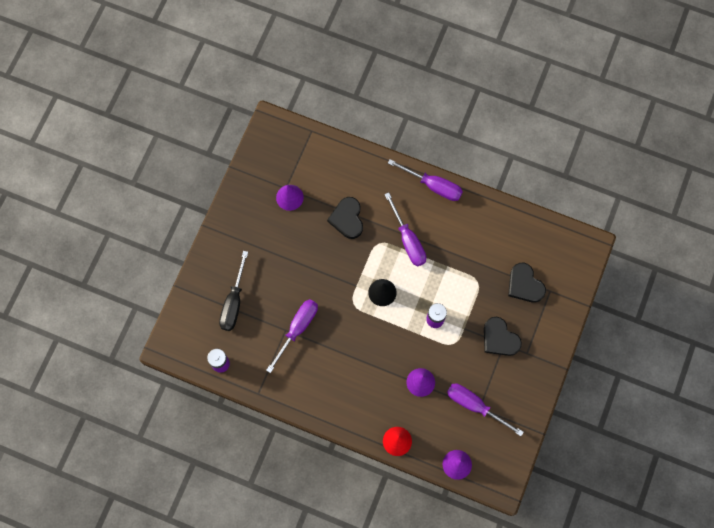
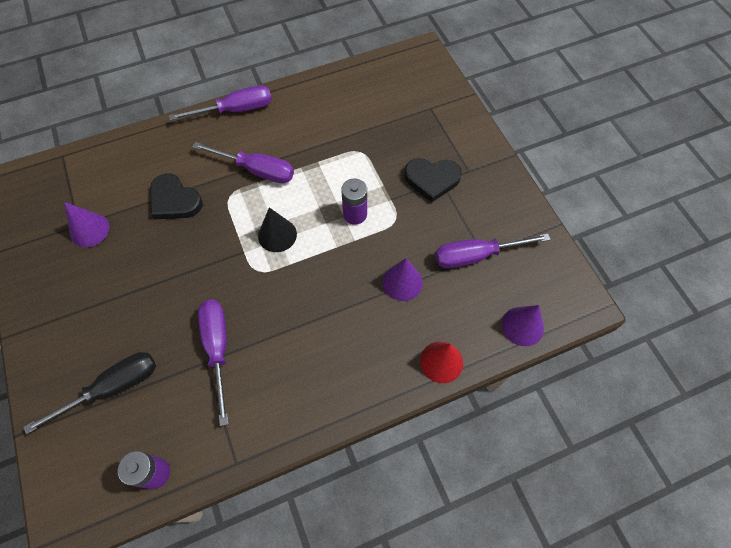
camera: 45 degrees left, 10 degrees down
black screwdriver [219,251,248,331] -> black screwdriver turned 90 degrees counterclockwise [24,352,156,434]
black heart [508,263,546,302] -> none

